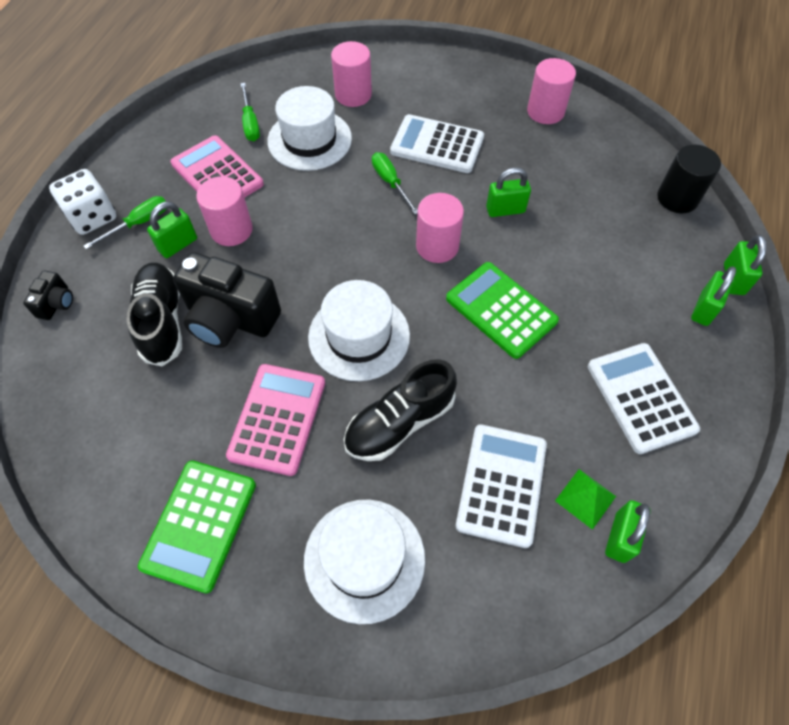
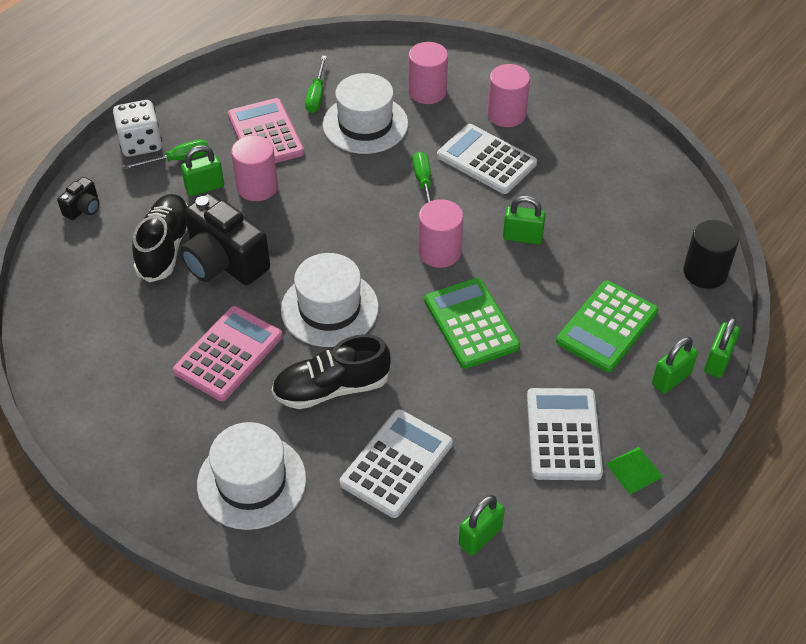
camera: 20 degrees right, 10 degrees down
green calculator [138,460,256,593] -> green calculator moved to [556,280,658,372]
pink cylinder [527,58,576,124] -> pink cylinder moved to [487,64,530,127]
green pyramid [555,469,616,530] -> green pyramid moved to [606,447,663,494]

